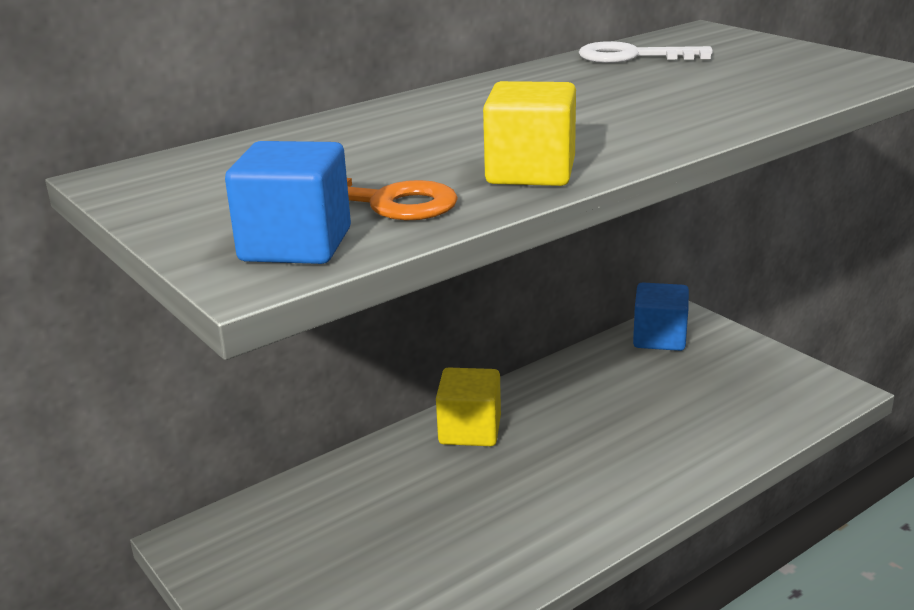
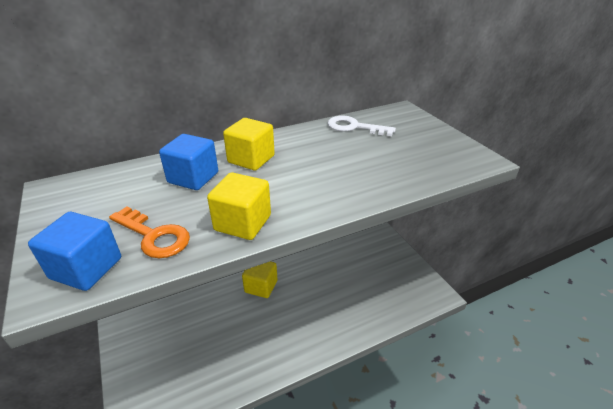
camera: 10 degrees right, 10 degrees up
blue cube [633,282,689,351] -> blue cube moved to [159,134,218,190]
none -> yellow cube [223,118,275,171]

